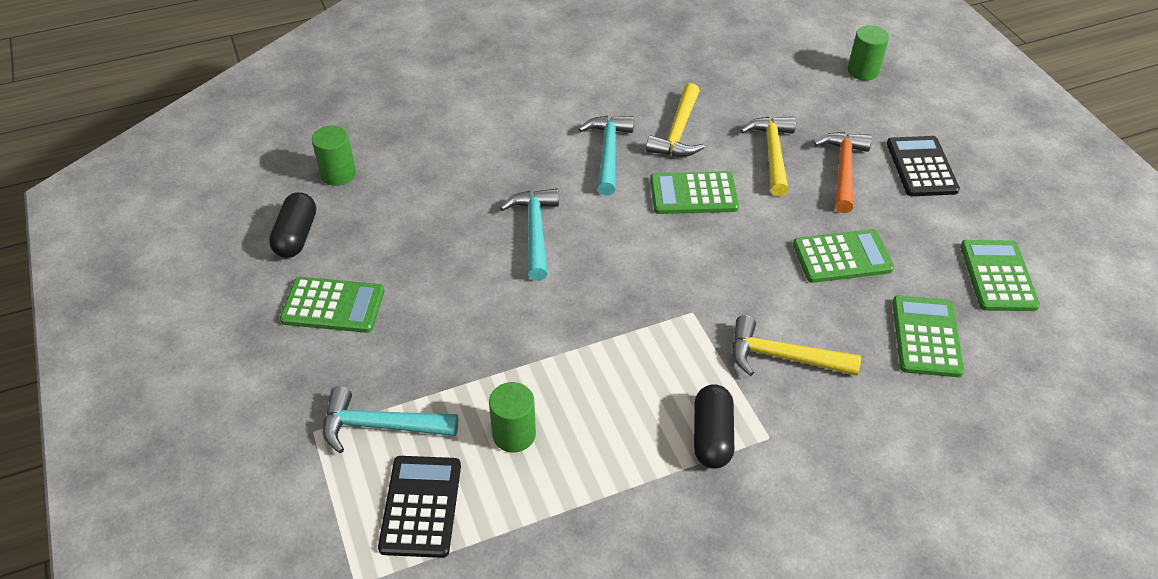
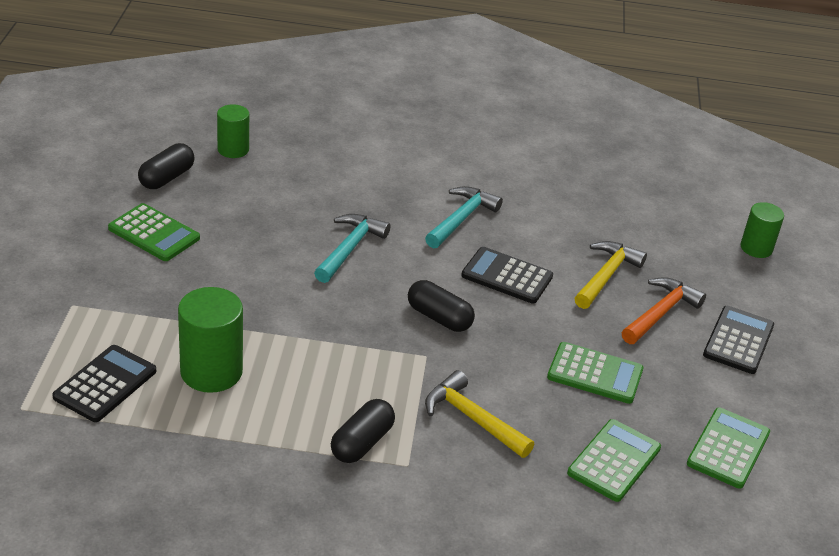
camera: 25 degrees right, 10 degrees down
turquoise hammer [323,387,458,453] -> none
green cylinder [489,382,536,453] -> green cylinder [178,287,243,393], size x1.60
yellow hammer [646,83,705,157] -> none
green calculator [650,171,739,214] -> black calculator [461,247,553,304]
none -> black capsule [408,280,475,332]

